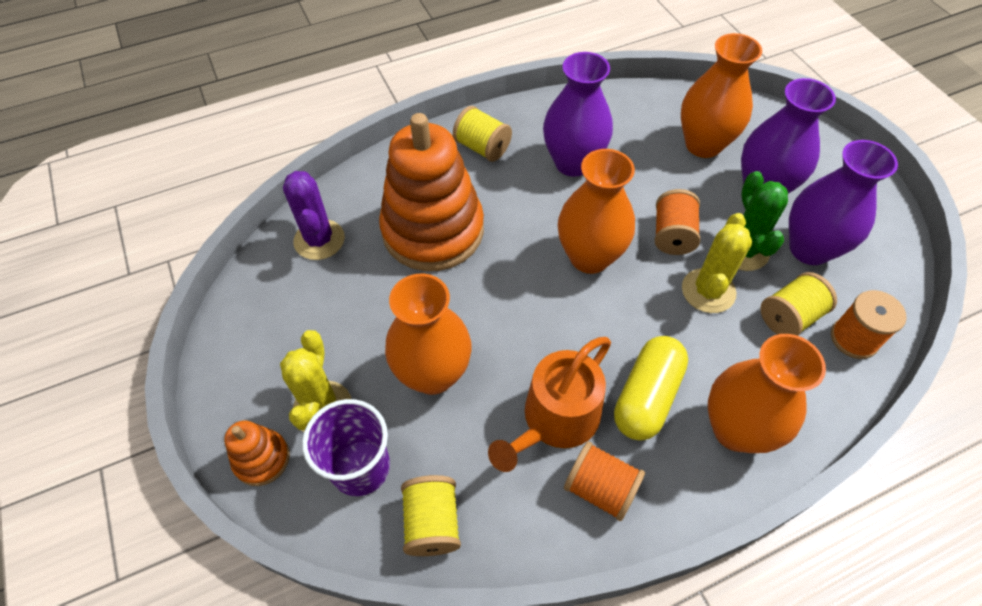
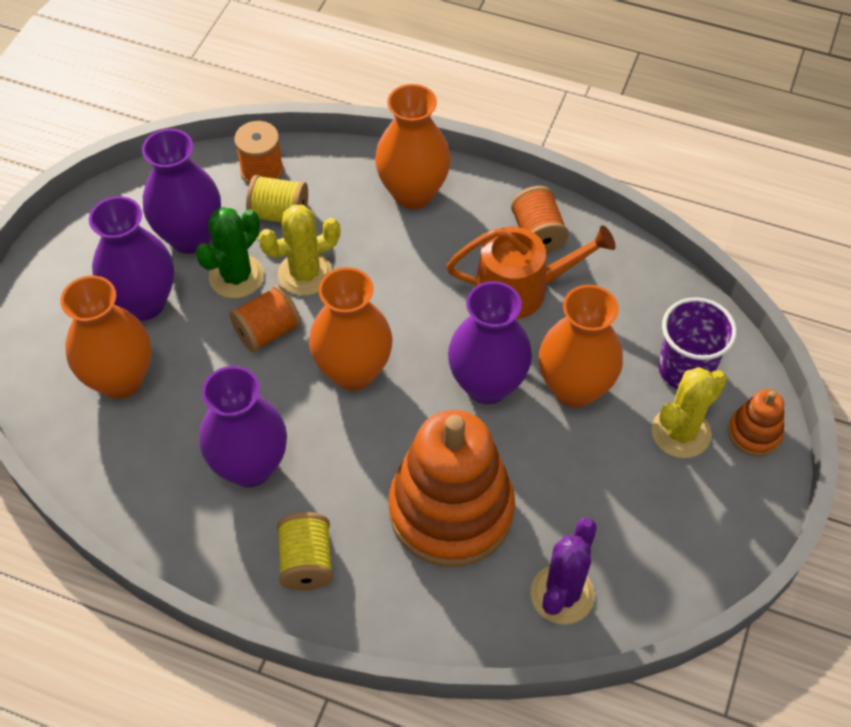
camera: 135 degrees left, 0 degrees up
yellow spool [401,475,461,556] -> none
yellow capsule [614,336,688,441] -> none
none -> purple vase [448,281,532,404]

